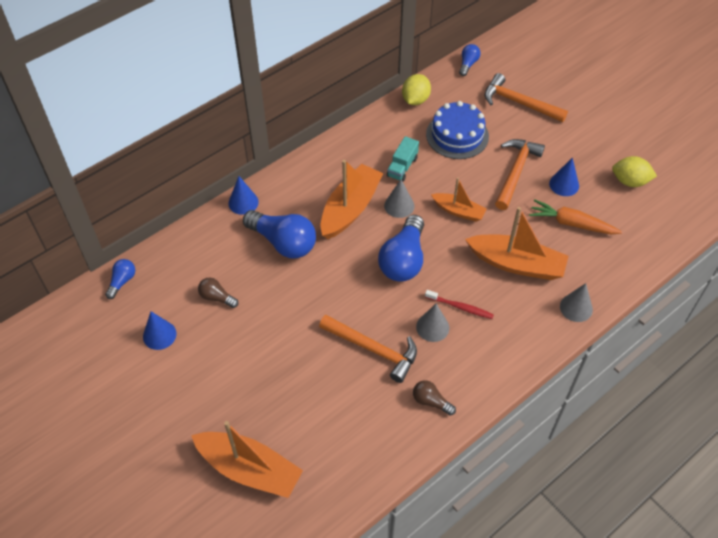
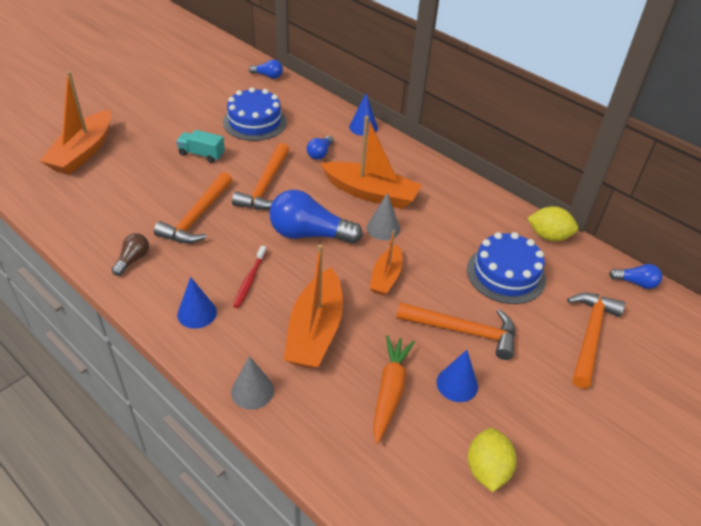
camera: 80 degrees right, 10 degrees down
blue cone [143,311,177,350] -> blue cone moved to [177,277,217,329]
brown light bulb [198,278,238,308] -> blue cake [223,87,287,141]
blue light bulb [243,210,316,258] -> blue light bulb [307,136,334,160], size x0.50
turquoise truck [387,136,419,182] -> turquoise truck moved to [176,130,225,163]
grey cone [416,304,449,342] -> none
none -> orange hammer [232,143,289,210]

